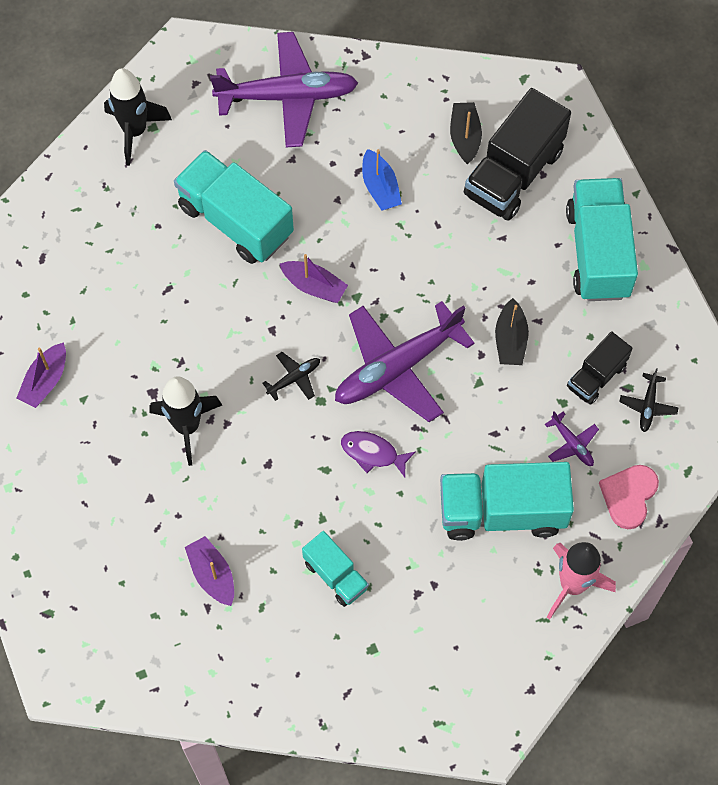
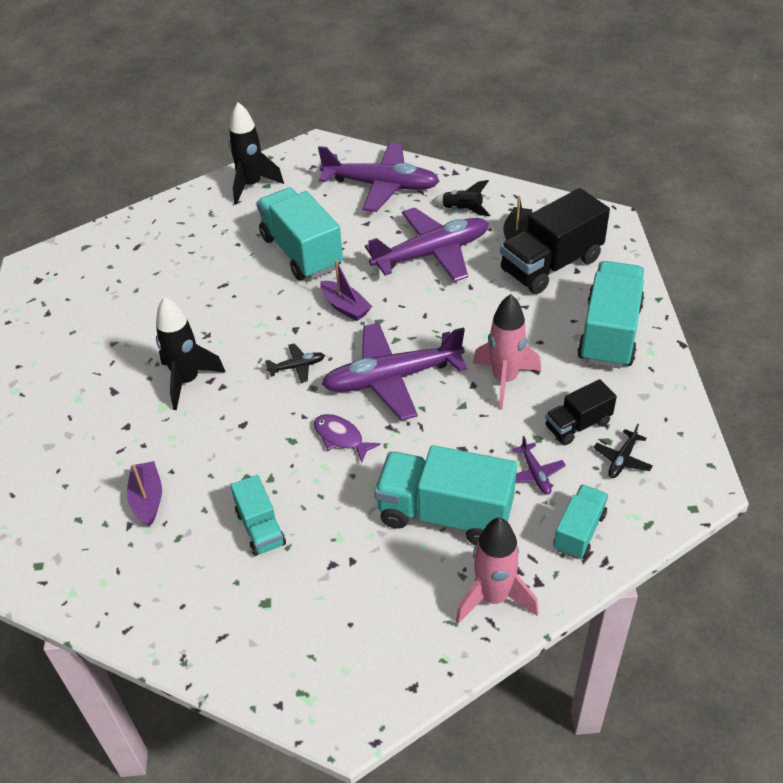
camera: 20 degrees right, 20 degrees down
purple boat [16,342,66,408] -> none
blue boat [362,149,402,211] -> purple plane [365,207,489,282]
black boat [495,298,529,365] -> pink rocket [473,294,541,410]
pink heart [599,465,659,529] -> turquoise truck [553,485,608,559]
none -> black rocket [432,180,490,216]

